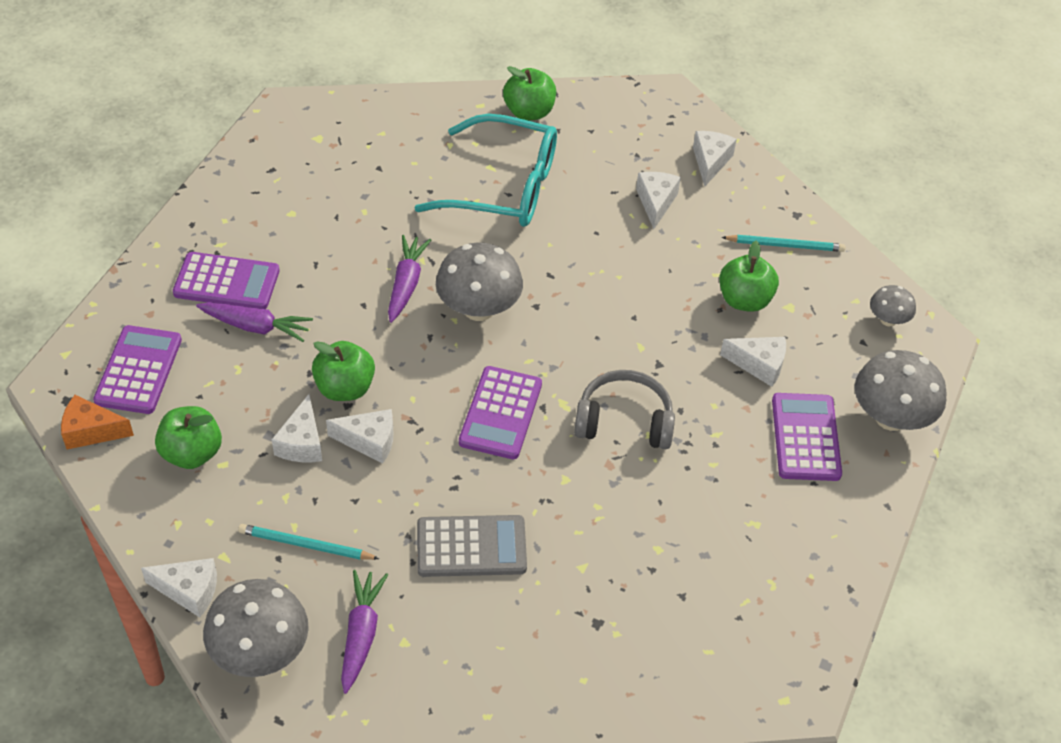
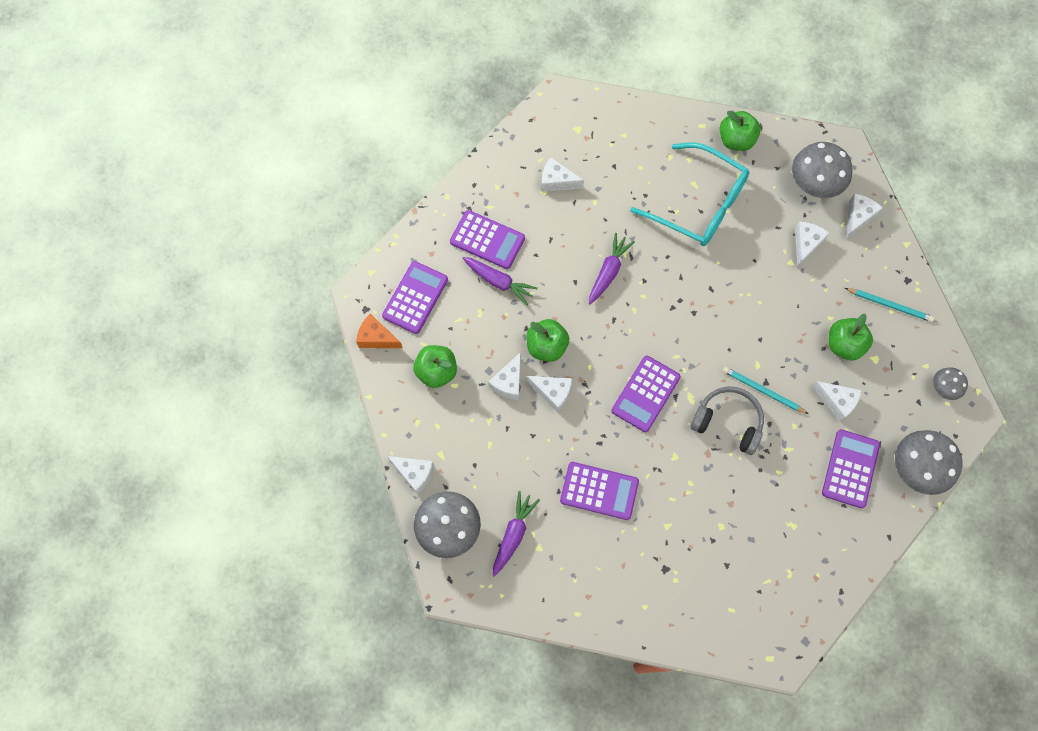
camera: 20 degrees right, 20 degrees up
turquoise pencil [238,524,379,560] -> turquoise pencil moved to [723,367,809,414]
grey calculator [417,515,527,577] -> purple calculator [560,462,639,520]
grey mushroom [436,243,523,321] -> grey mushroom moved to [792,142,852,198]
none -> white cheese [541,157,584,192]

